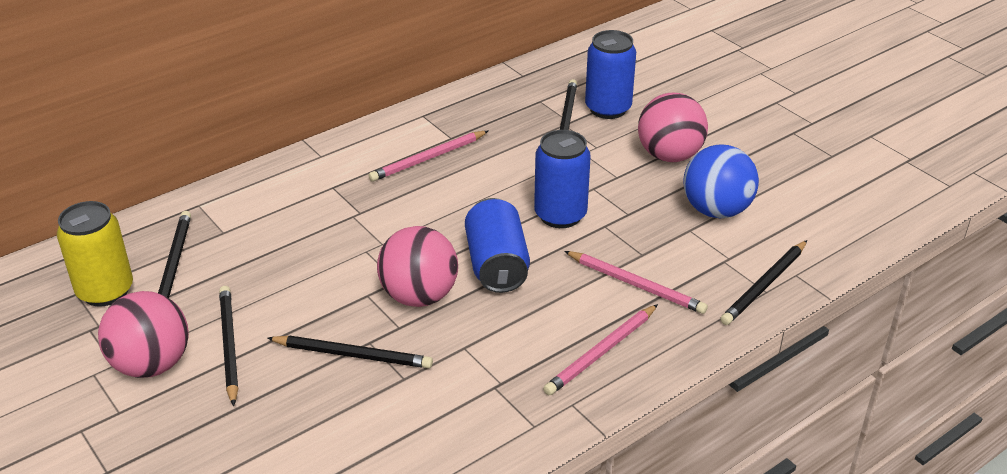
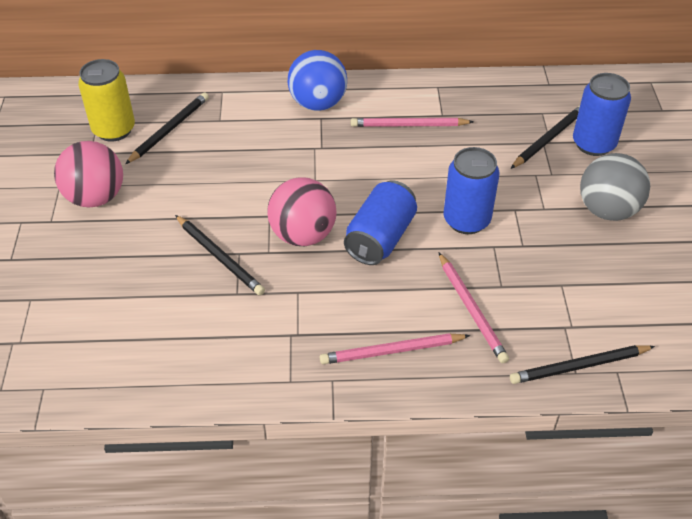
camera: 35 degrees right, 10 degrees up
black pencil [219,286,238,406] -> none
pink ball [638,93,708,162] -> grey ball [580,153,650,221]
blue ball [683,144,759,219] -> blue ball moved to [288,50,347,111]

